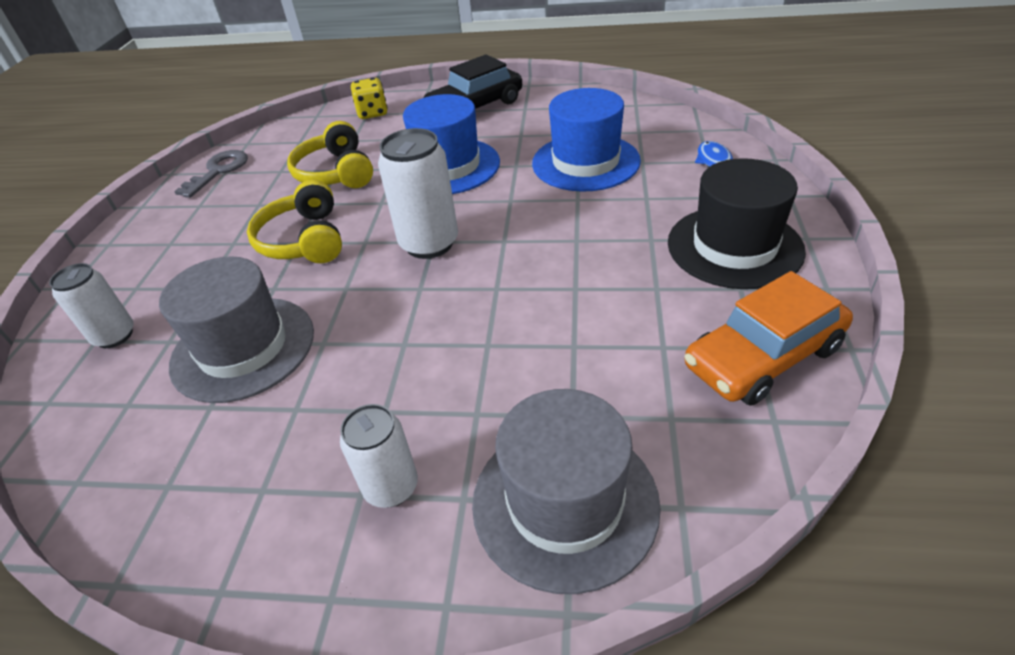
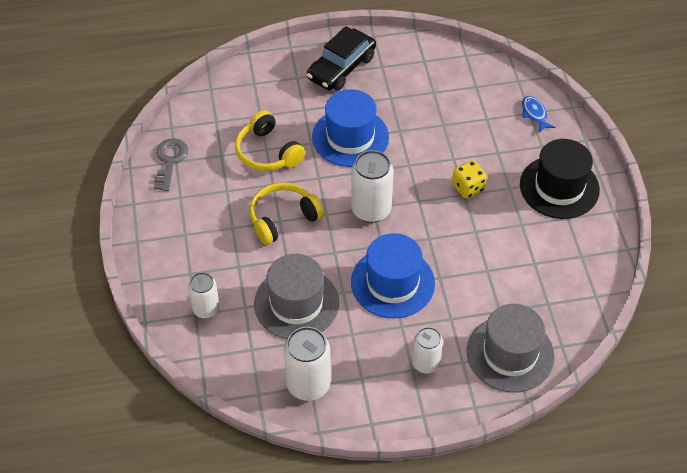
camera: 20 degrees left, 10 degrees up
yellow headphones [247,180,342,263] -> yellow headphones turned 90 degrees clockwise [249,183,324,245]
yellow dice [351,78,388,119] -> yellow dice moved to [452,160,487,198]
blue hat [532,88,641,192] -> blue hat moved to [351,233,435,318]
orange car [685,271,853,406] -> none
none -> white can [284,327,331,401]

